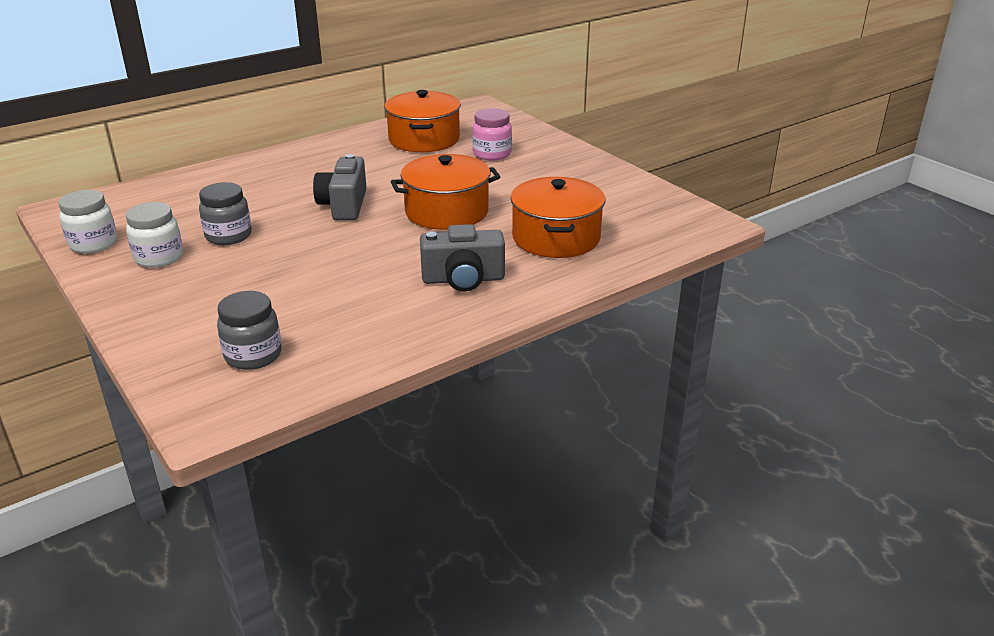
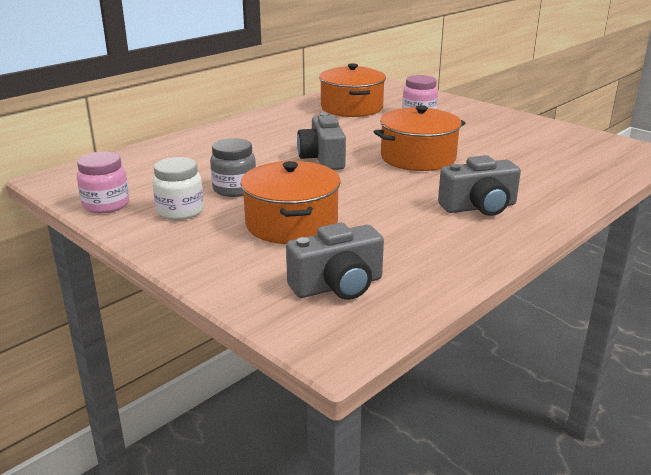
camera: 10 degrees left, 5 degrees down
white jar [58,190,117,254] -> pink jar [77,152,129,213]
grey jar [217,291,282,370] -> grey camera [286,223,384,300]
orange pot [510,177,605,258] -> orange pot moved to [241,161,341,244]

